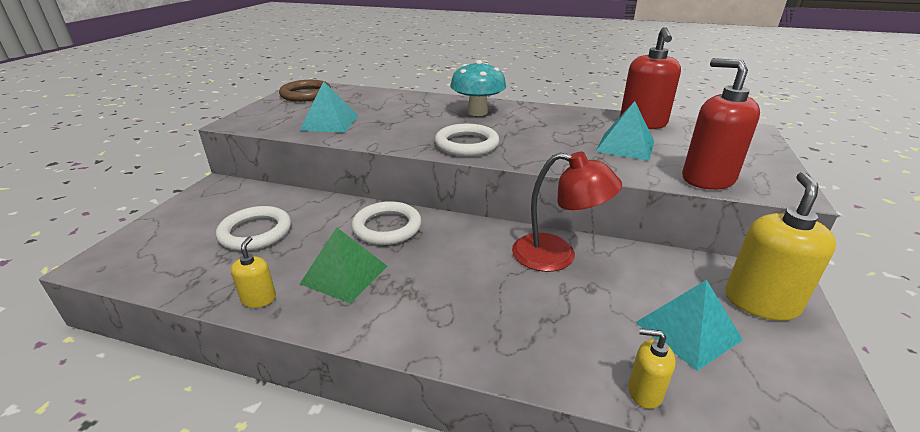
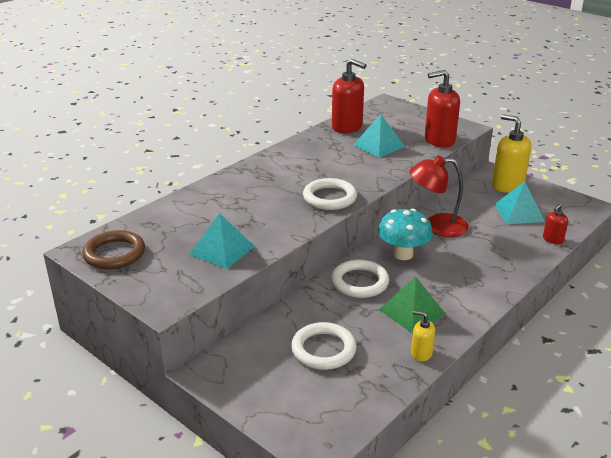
camera: 65 degrees left, 0 degrees up
turquoise mushroom [450,60,506,116] -> turquoise mushroom moved to [378,209,433,260]
red lamp [512,151,622,272] -> red lamp turned 135 degrees counterclockwise [409,156,469,237]
yellow soap dispenser [628,328,676,409] -> red soap dispenser [543,204,568,244]

